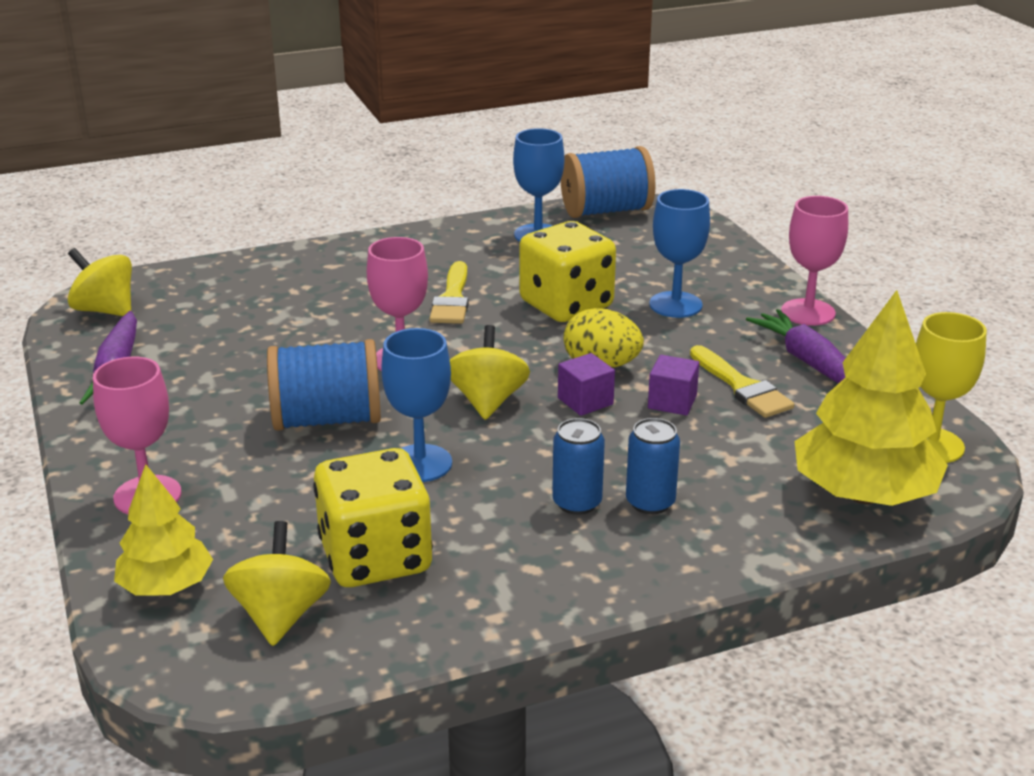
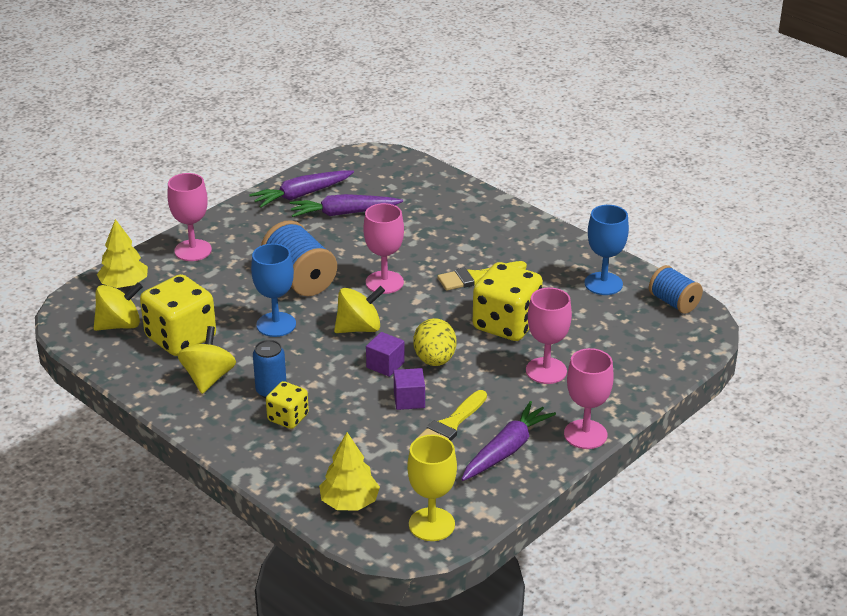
camera: 65 degrees right, 5 degrees up
yellow spinning top [68,248,132,316] -> yellow spinning top moved to [178,326,236,394]
blue spool [561,146,656,218] -> blue spool [649,265,703,314], size x0.64
blue can [626,418,680,514] -> yellow dice [266,381,309,429]
blue goblet [649,189,710,318] -> pink goblet [526,287,572,384]
yellow tree [795,290,948,506] -> yellow tree [319,432,380,511], size x0.59
none -> purple carrot [290,194,403,217]

